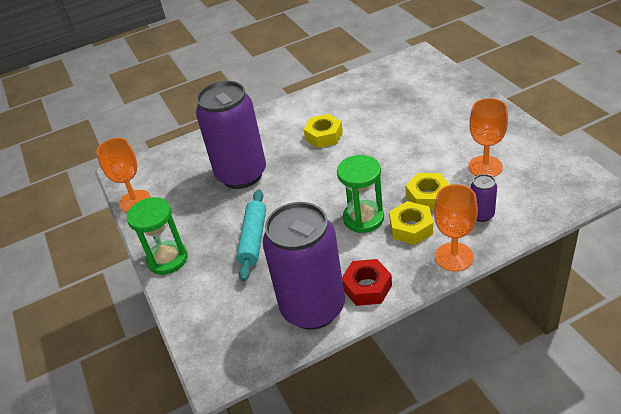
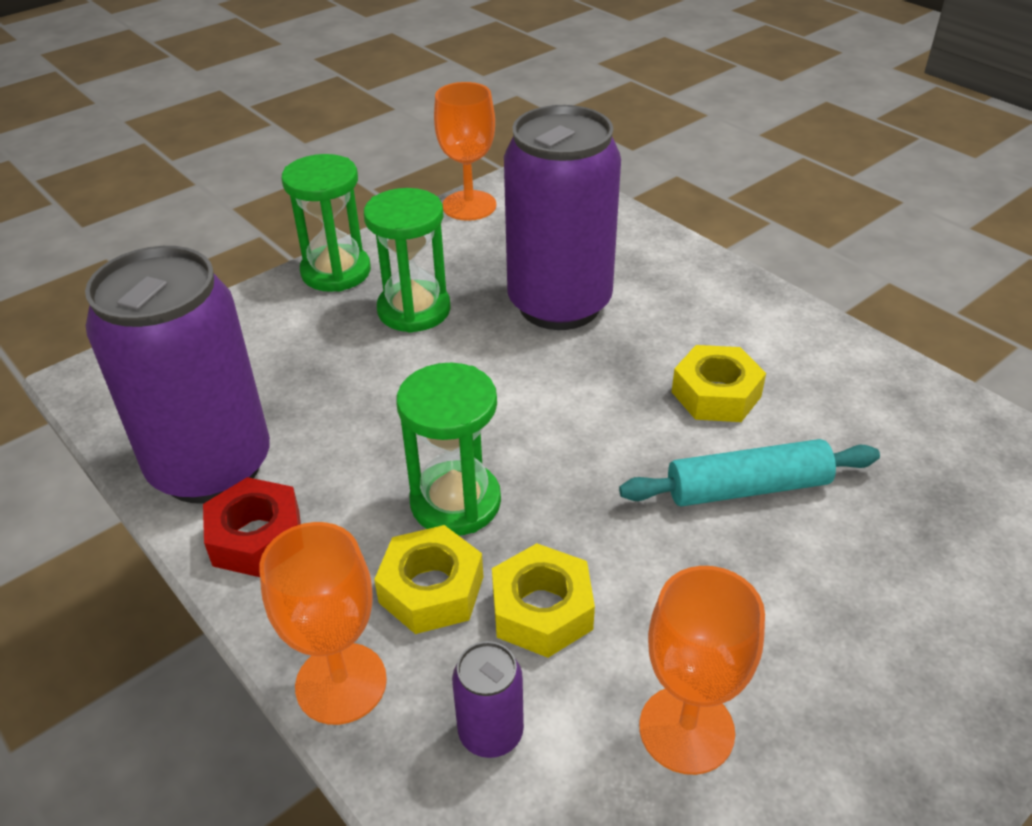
camera: 70 degrees right, 0 degrees up
turquoise rolling pin [236,189,266,281] -> turquoise rolling pin moved to [619,439,880,507]
none -> green hourglass [364,188,451,333]

